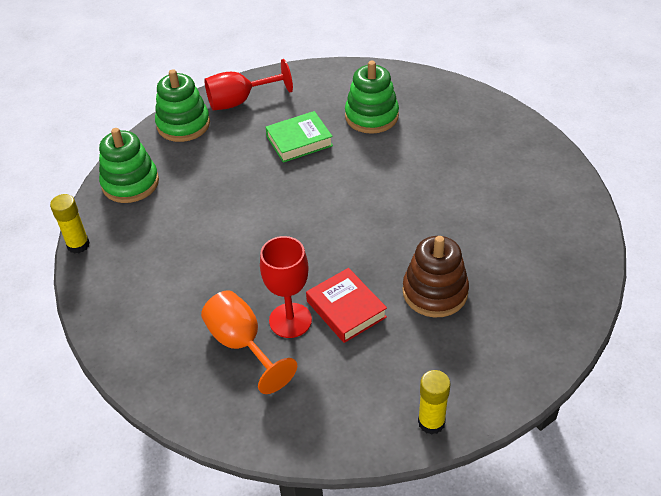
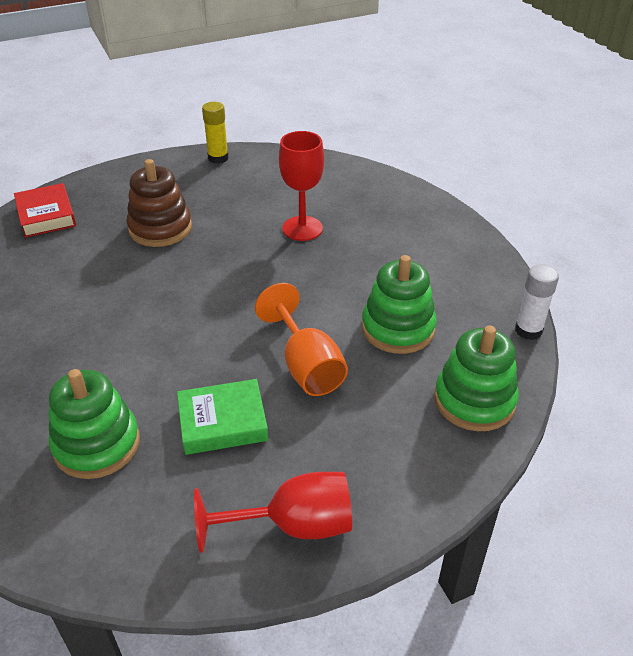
camera: 170 degrees left, 5 degrees down
yellow glue stick [50,194,90,254] -> white glue stick [515,264,559,340]
green stacking toy [155,69,210,142] -> green stacking toy moved to [362,255,437,354]
orange goblet [201,291,297,394] -> orange goblet moved to [255,283,348,396]
red book [306,268,387,343] -> red book moved to [14,183,76,238]

